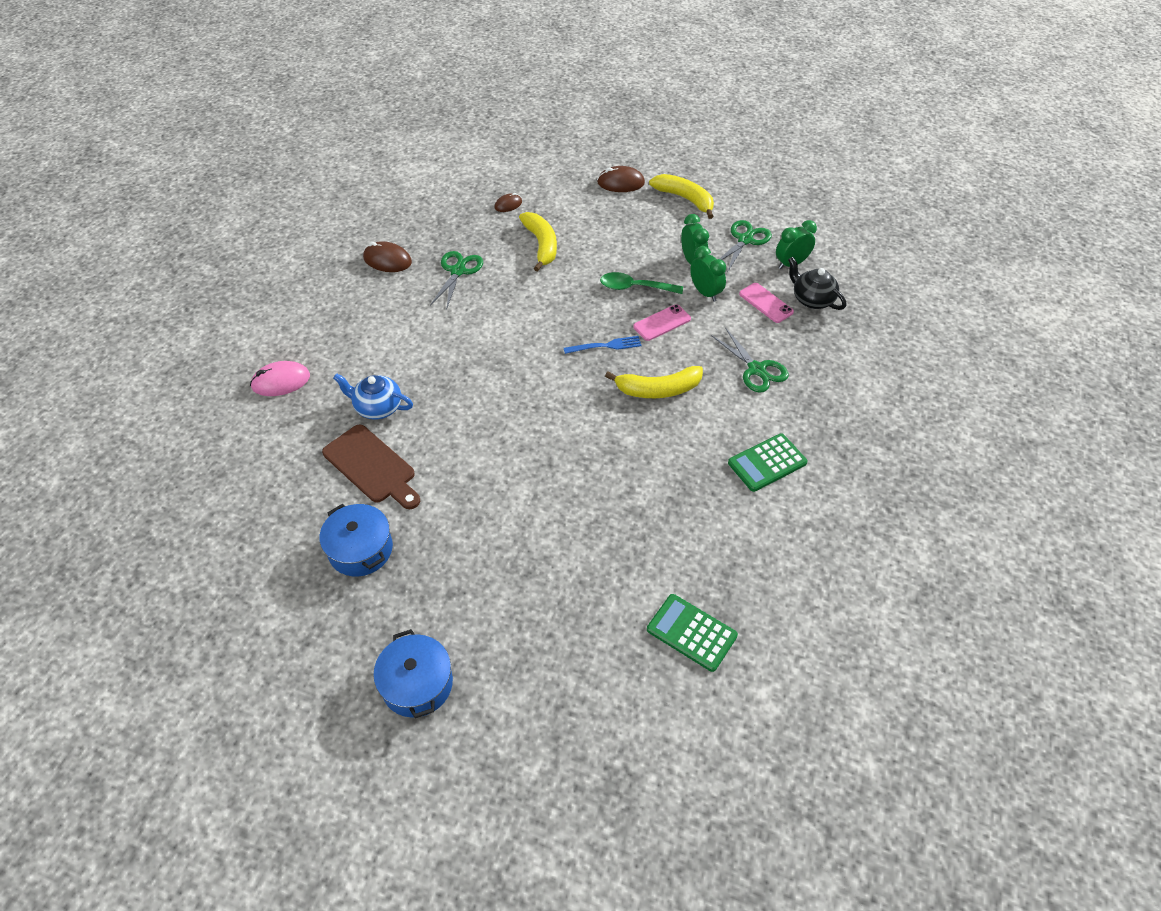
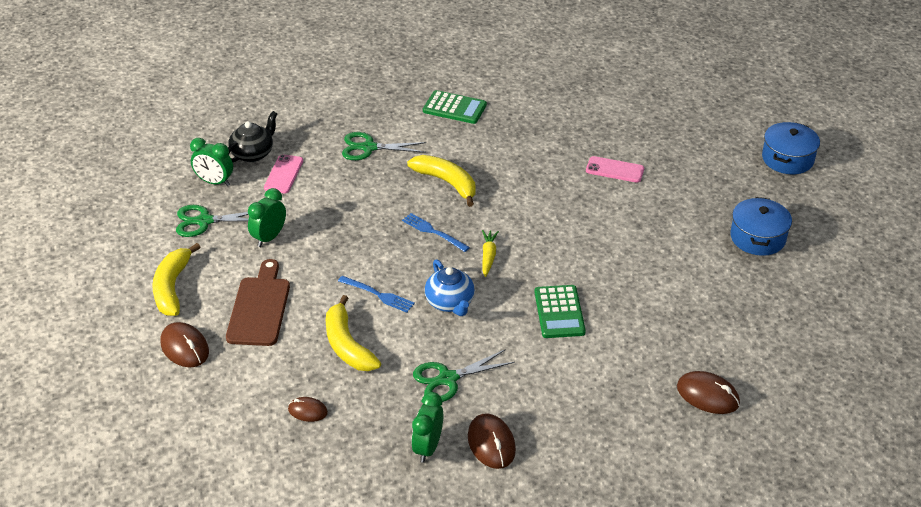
camera: 130 degrees left, 10 degrees down
pink mouse [250,361,310,396] -> brown mouse [677,371,740,414]
brown cutting board [322,425,420,509] -> brown cutting board moved to [226,259,290,346]
blue teapot [333,373,413,420] -> blue teapot moved to [425,259,475,316]
yellow banana [519,212,557,271] -> yellow banana turned 60 degrees counterclockwise [326,295,381,371]
green spoon [600,272,683,294] -> none
pink phone [633,304,691,341] -> pink phone moved to [586,156,644,183]
green calculator [647,594,738,672] -> green calculator moved to [534,285,586,338]
green clock [690,246,726,302] -> green clock moved to [412,392,443,463]
green scissors [711,327,789,393] -> green scissors turned 105 degrees counterclockwise [342,132,427,160]
black teapot [788,257,846,310] -> black teapot turned 150 degrees counterclockwise [228,111,277,162]
none -> blue fork [338,276,415,313]
none -> yellow carrot [482,230,499,277]

